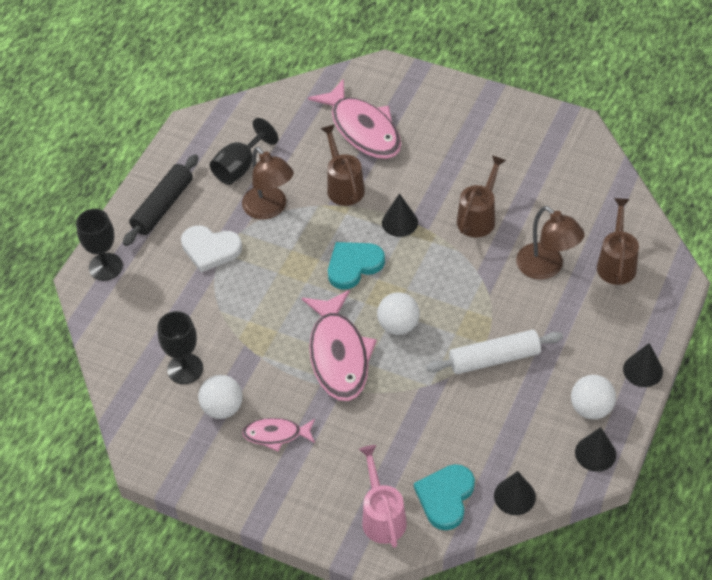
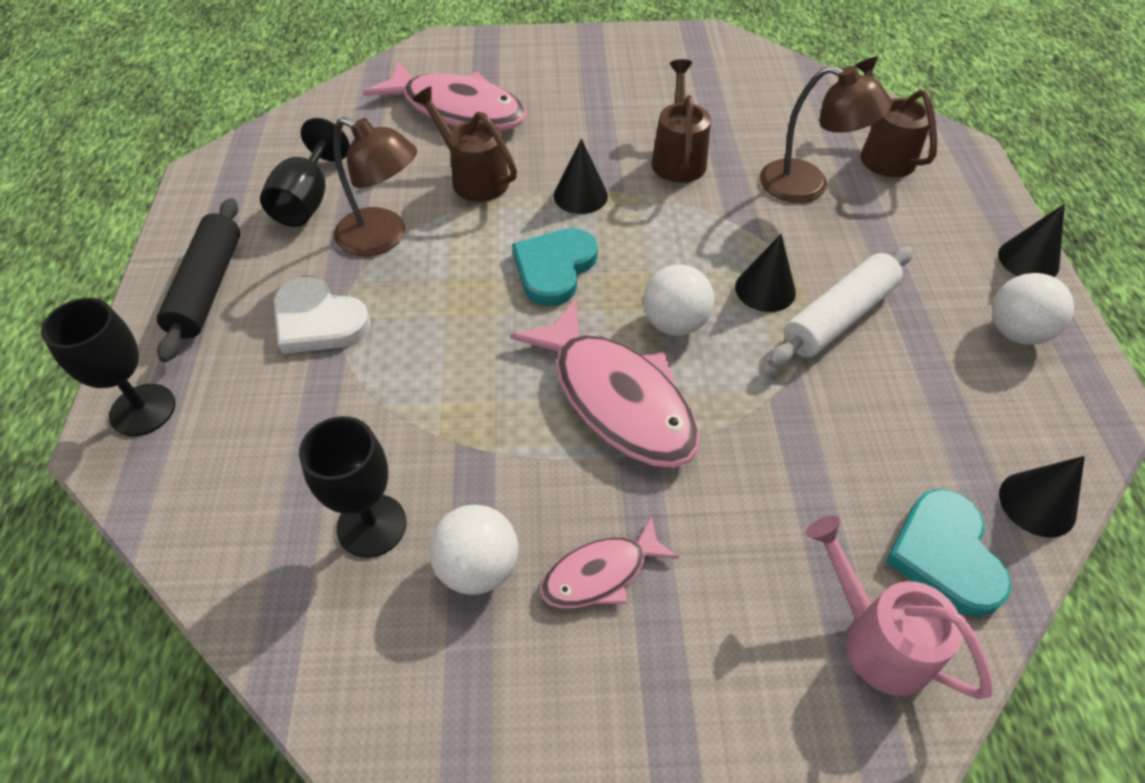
camera: 30 degrees left, 0 degrees up
white heart [181,226,242,272] -> white heart turned 45 degrees clockwise [274,277,371,354]
black cone [575,427,616,472] -> black cone moved to [735,234,796,312]

